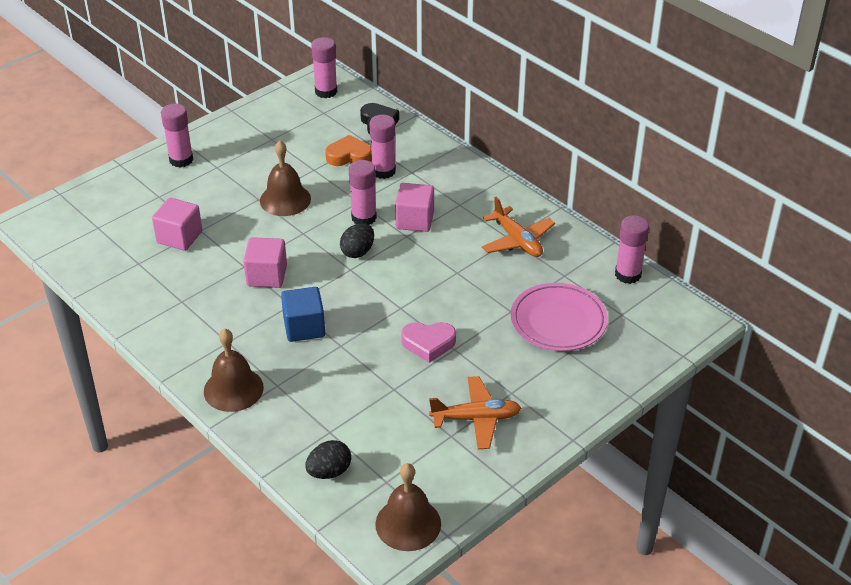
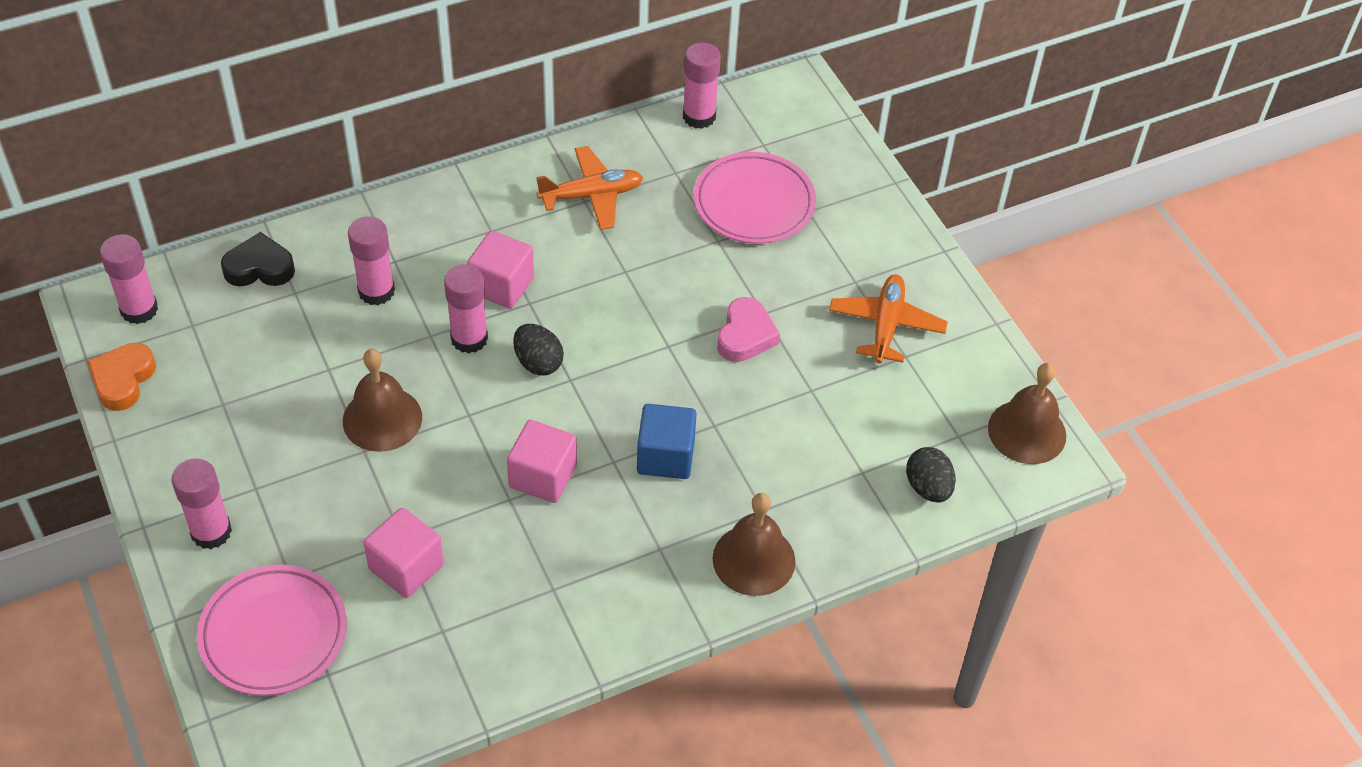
camera: 75 degrees left, 10 degrees up
orange heart [325,135,372,166] -> orange heart moved to [87,343,156,411]
none -> pink plate [197,564,347,696]

